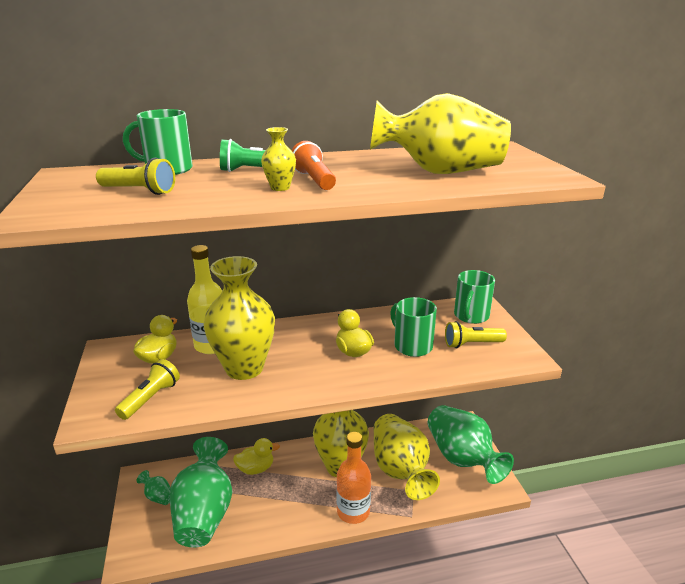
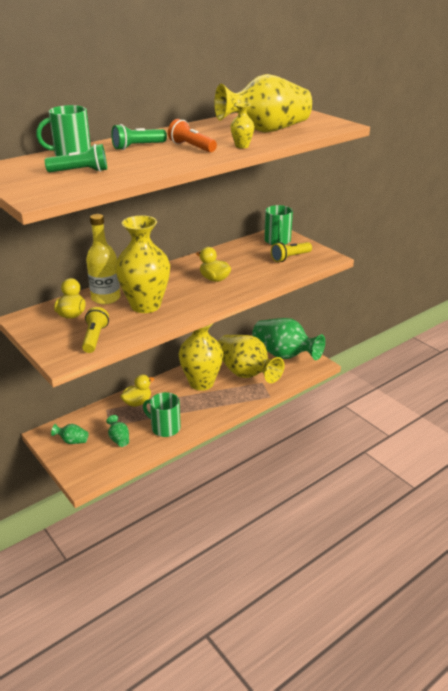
camera: 25 degrees left, 5 degrees up
yellow flashlight [96,158,175,195] -> green flashlight [45,144,107,172]
green vase [170,437,232,548] -> green vase [106,415,129,447], size x0.41
yellow vase [261,127,296,191] -> yellow vase moved to [231,103,255,148]
orange bottle [336,432,371,524] -> none
green mug [390,297,437,357] -> green mug moved to [143,392,181,437]

